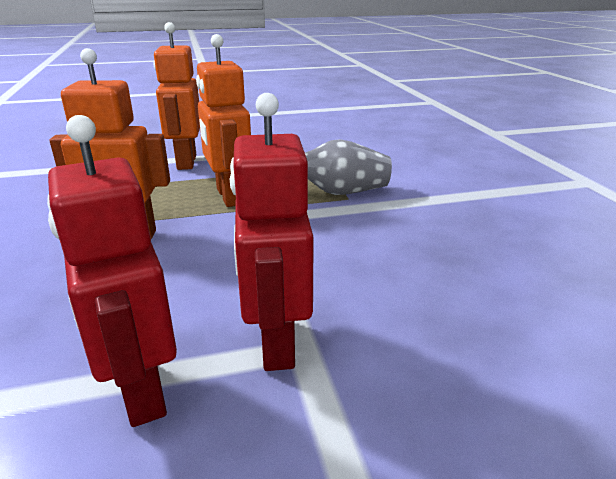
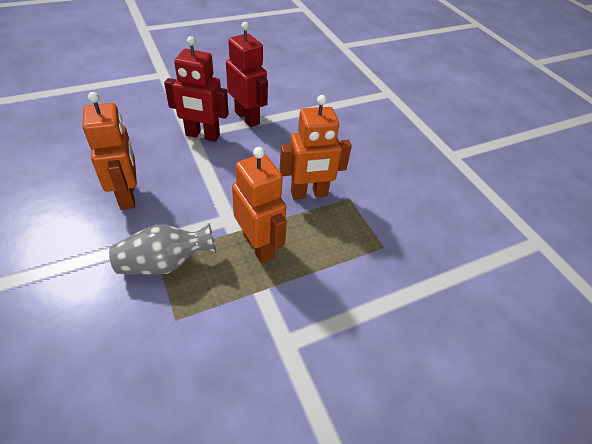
camera: 165 degrees right, 20 degrees up
orange robot [153,22,200,170] -> orange robot moved to [82,92,137,210]
red robot [230,93,314,371] -> red robot turned 120 degrees clockwise [164,36,229,142]

